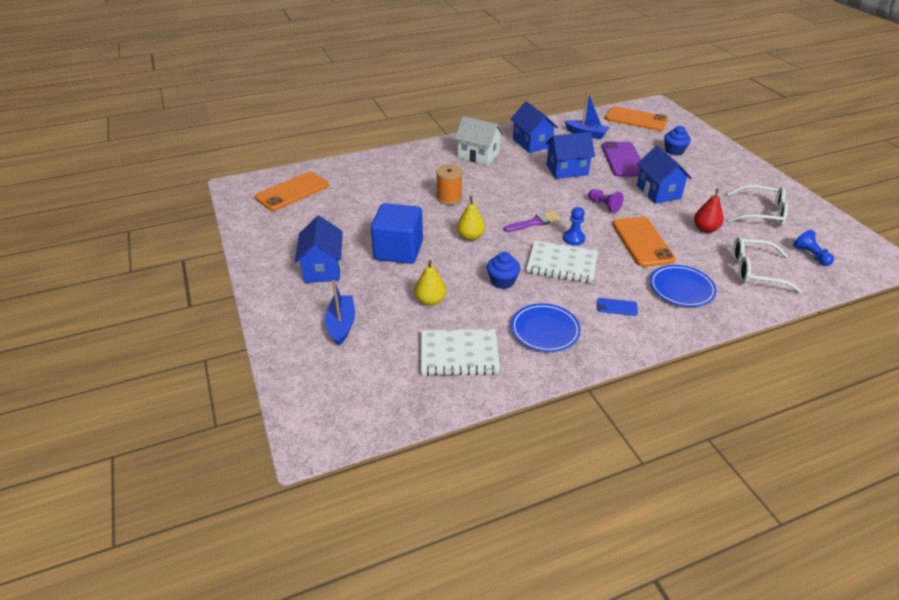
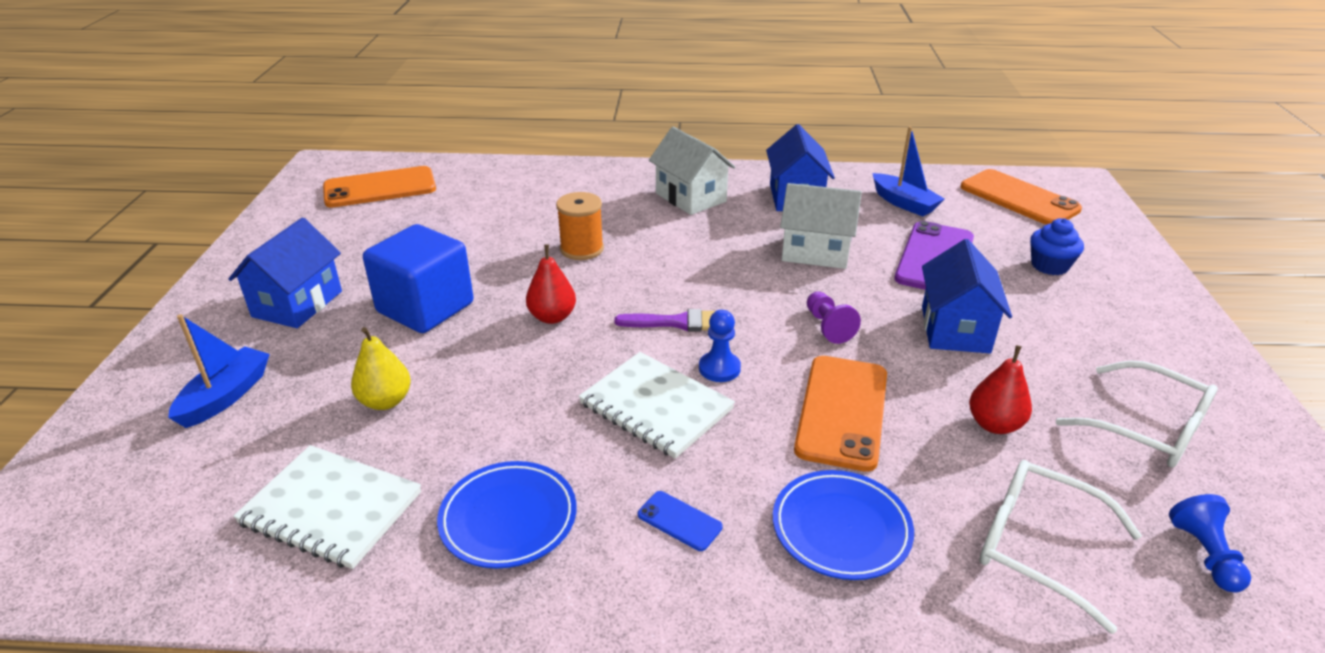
camera: 25 degrees right, 5 degrees down
yellow pear [457,196,485,241] -> red pear [526,244,576,324]
blue cupcake [487,252,521,289] -> none
blue house [546,132,595,179] -> white house [780,183,862,269]

